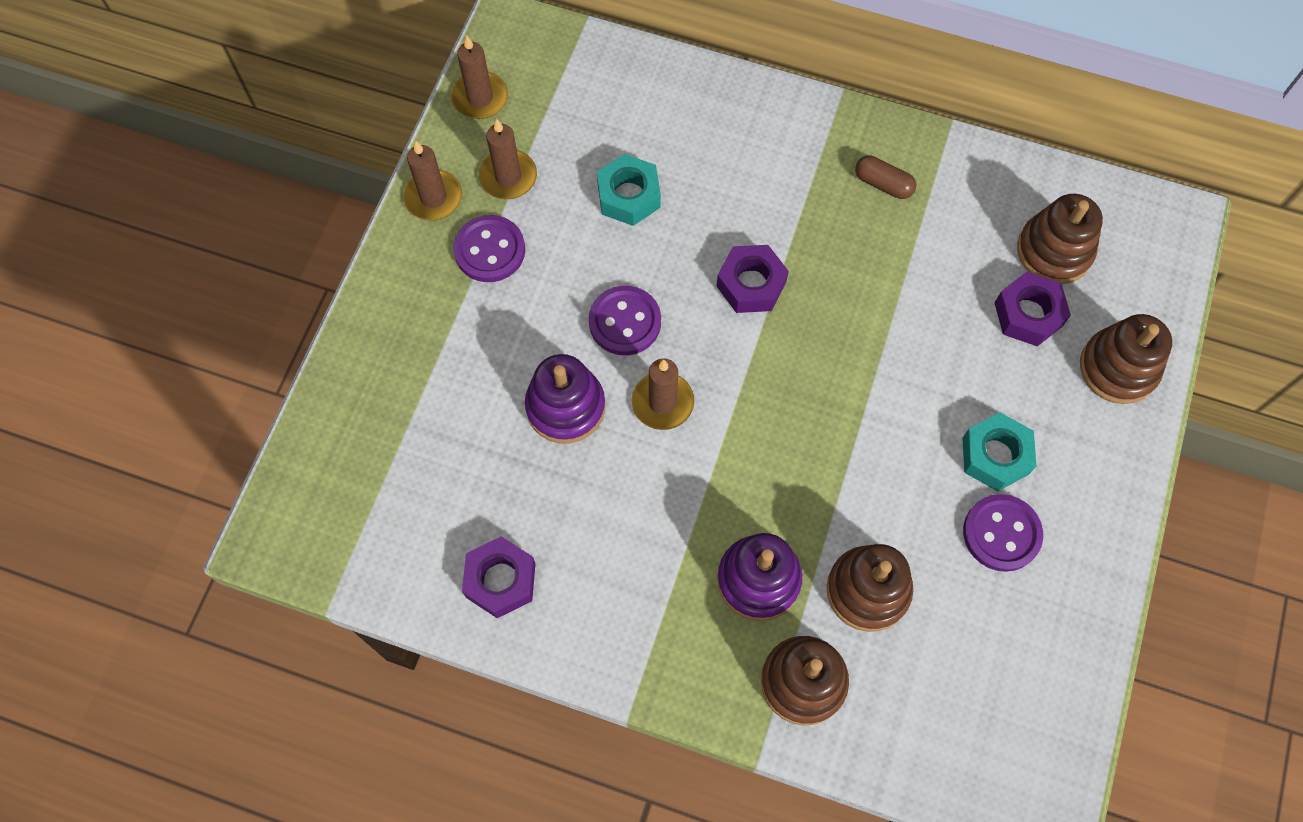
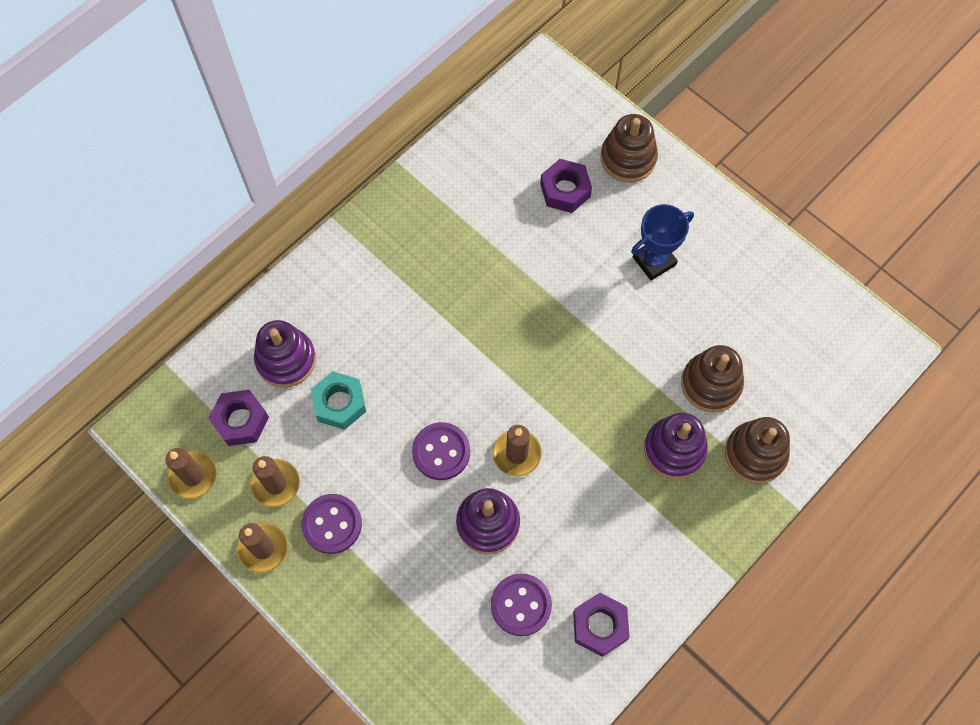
camera: 65 degrees left, 0 degrees up
purple nut [716,245,789,313] -> purple nut moved to [208,390,269,446]
brown capsule [855,155,916,199] -> none
turquoise nut [962,412,1037,491] -> blue trophy [631,204,694,281]
purple button [963,494,1043,572] -> purple button moved to [491,573,552,636]
brown stacking toy [1017,194,1103,284] -> none
none -> purple stacking toy [254,320,316,388]

